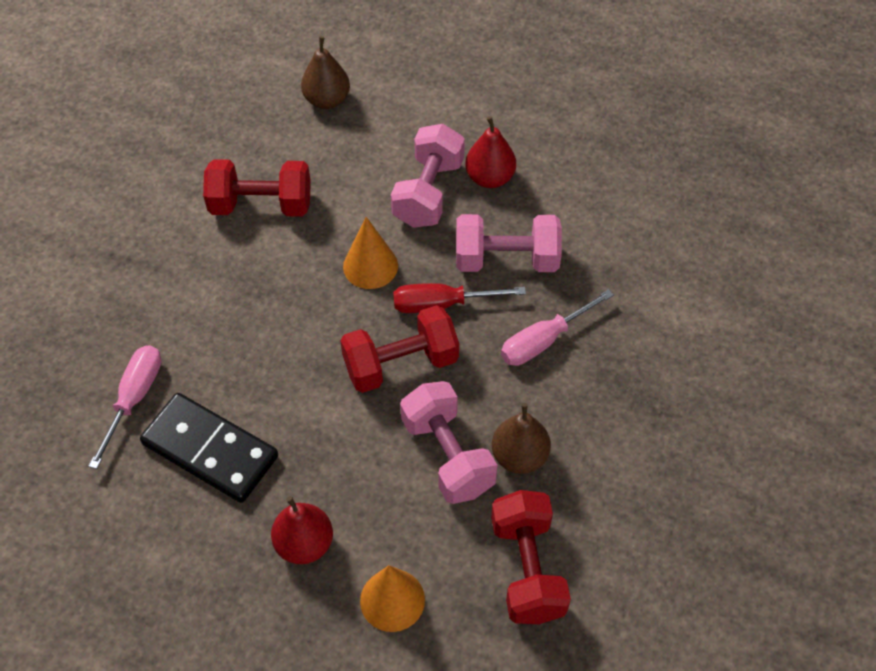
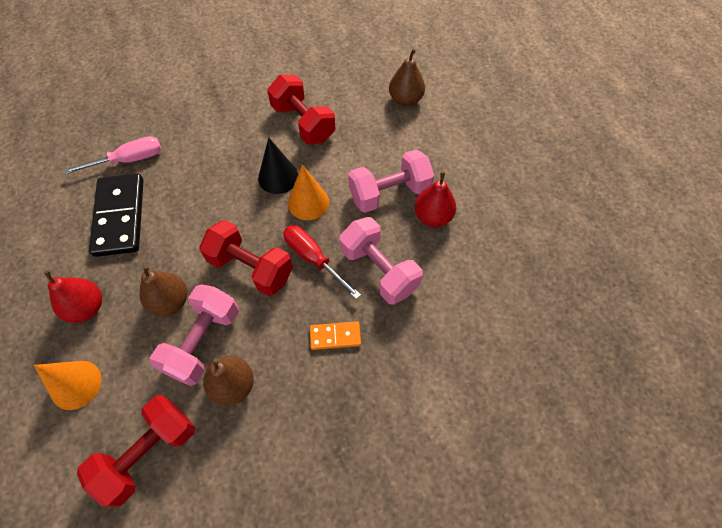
camera: 50 degrees right, 5 degrees up
pink screwdriver [501,289,614,366] -> orange domino [310,321,361,350]
none -> brown pear [140,264,187,316]
none -> black cone [258,137,298,194]

